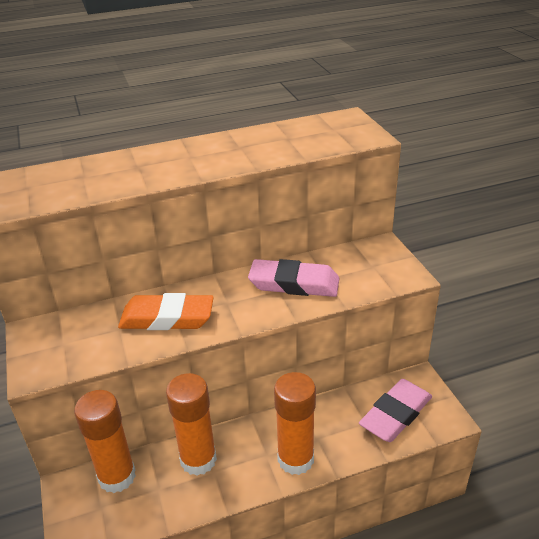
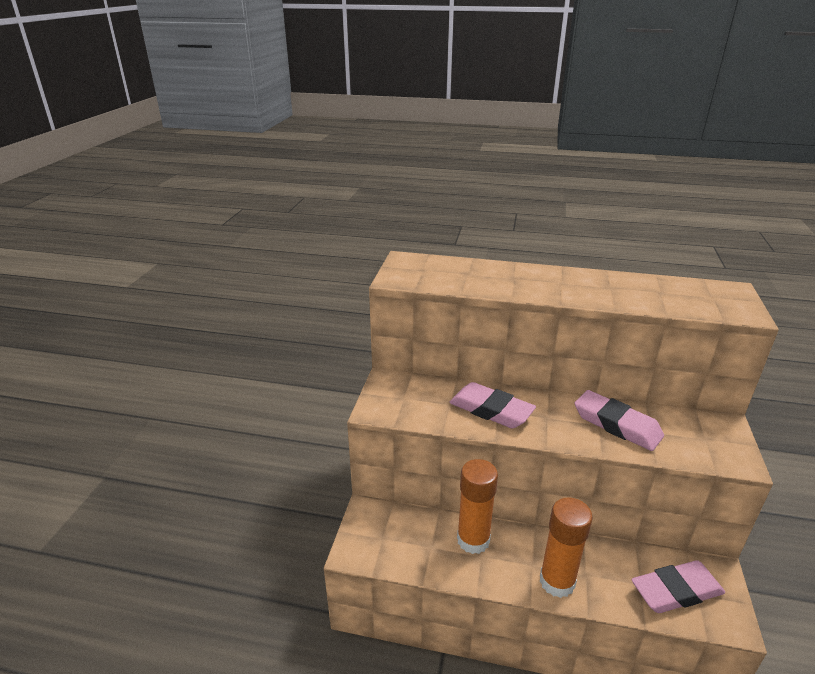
camera: 30 degrees right, 5 degrees down
orange glue stick [74,390,136,493] -> none
orange eraser [118,293,214,330] -> pink eraser [449,382,536,428]

